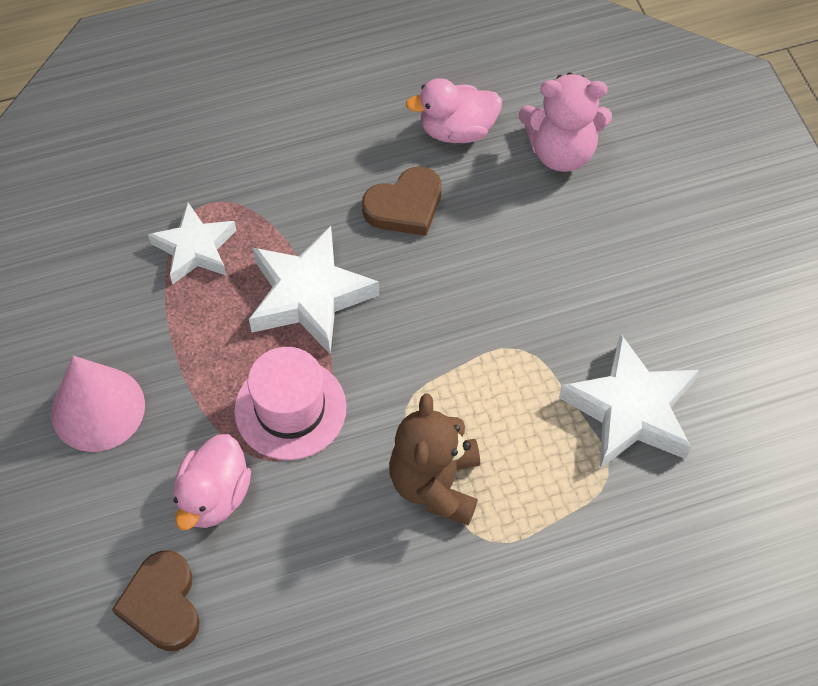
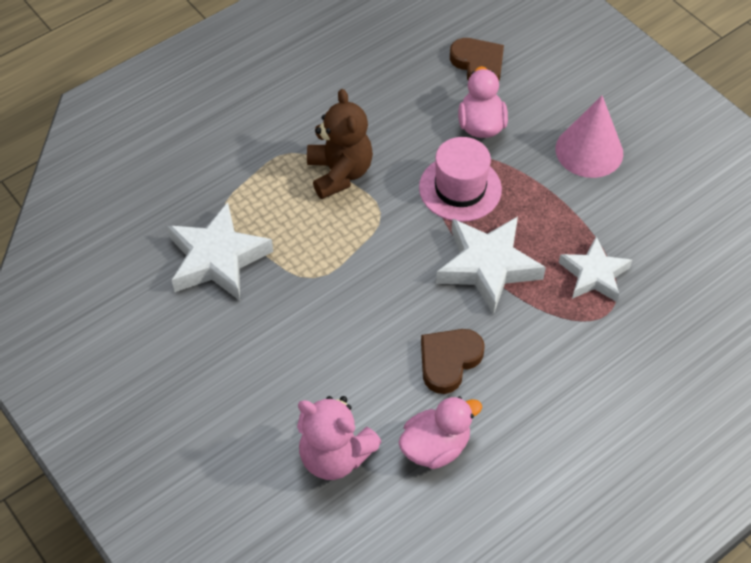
camera: 160 degrees right, 5 degrees down
pink teddy bear [519,73,612,172] -> pink teddy bear turned 135 degrees counterclockwise [297,396,382,480]

